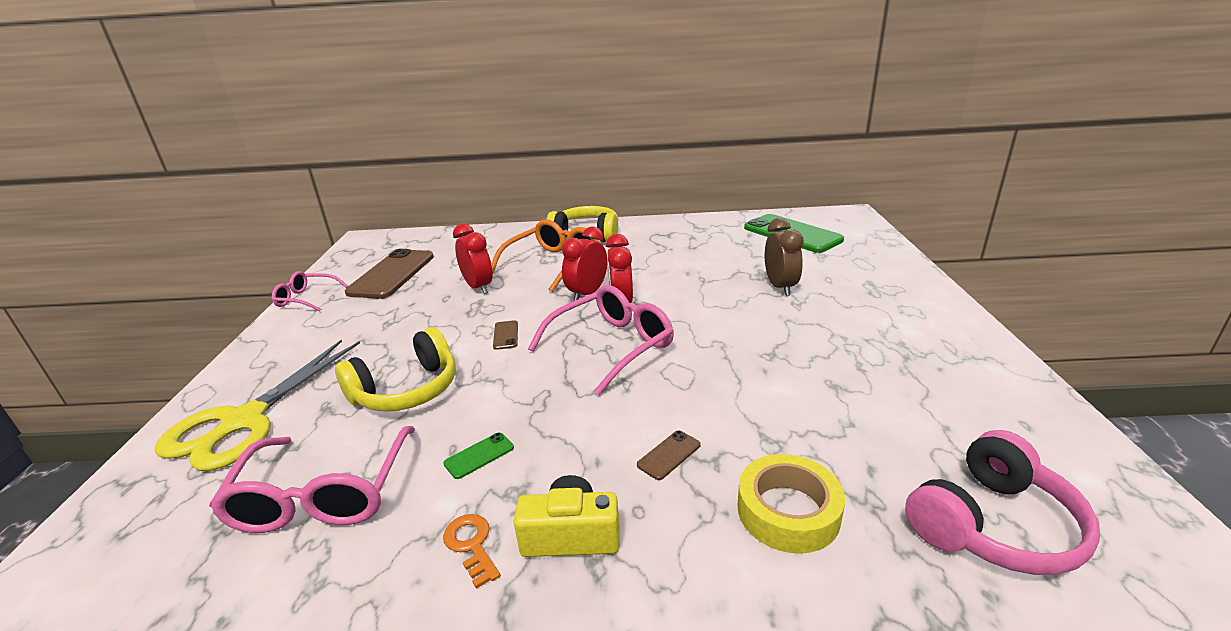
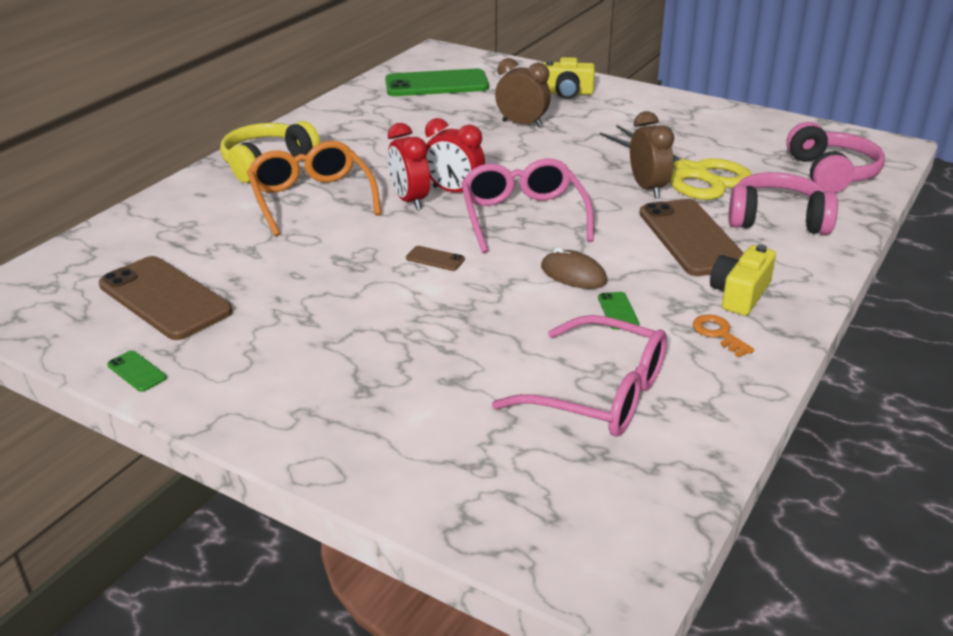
camera: 60 degrees left, 5 degrees up
yellow scissors [154,339,360,471] -> yellow scissors moved to [600,125,752,200]
pink glasses [272,271,348,311] -> green phone [107,351,167,392]
yellow headphones [335,327,456,412] -> none
orange key [443,514,500,589] -> orange key turned 60 degrees clockwise [693,314,754,357]
red clock [453,224,493,294] -> none
brown phone [637,430,701,480] -> brown phone [639,199,744,276], size x2.48
yellow tape [738,454,845,554] -> pink headphones [728,172,838,235]
none -> brown mouse [541,247,607,289]
none -> yellow camera [543,57,595,99]
none -> brown clock [630,111,674,198]

